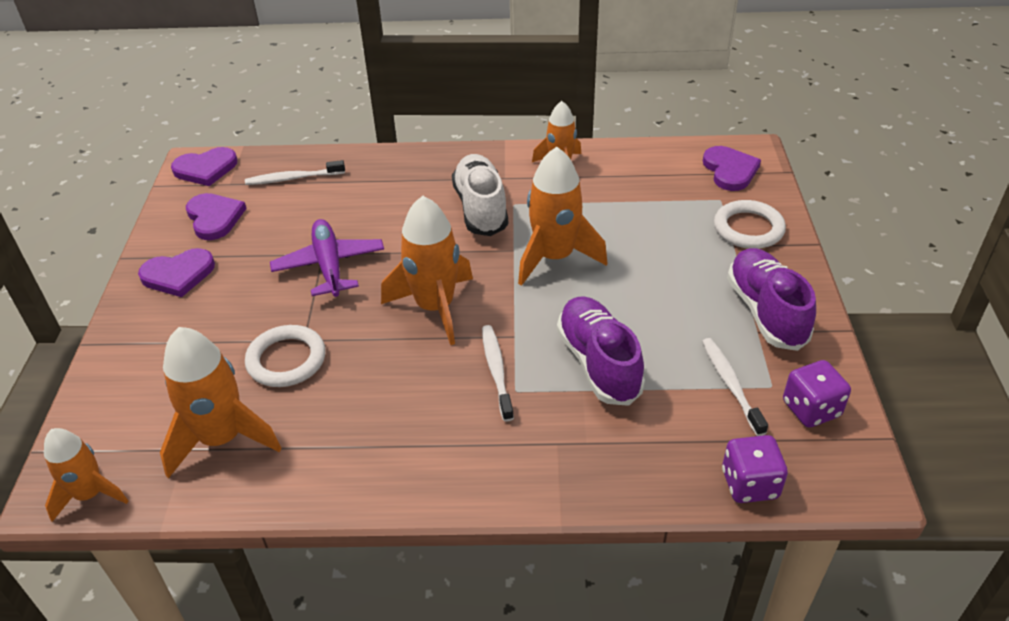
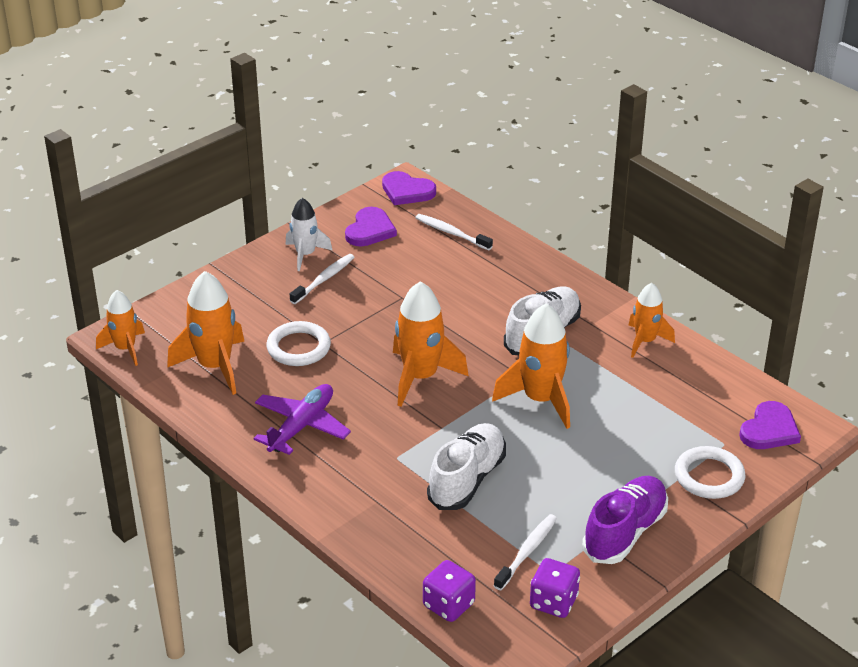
camera: 45 degrees right, 5 degrees down
purple heart [138,248,215,297] -> white rocket [285,198,332,271]
purple plane [270,219,384,297] -> purple plane moved to [254,384,351,455]
white toothbrush [482,325,514,422] -> white toothbrush moved to [290,254,355,304]
purple shoe [557,296,645,406] -> white shoe [427,423,506,510]

